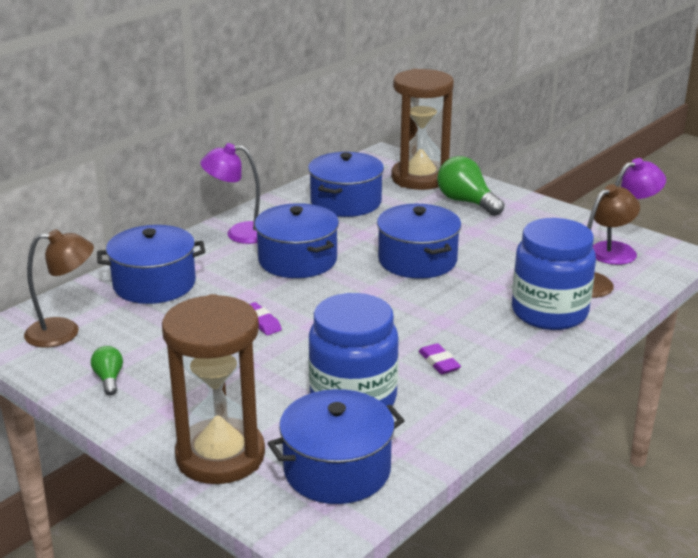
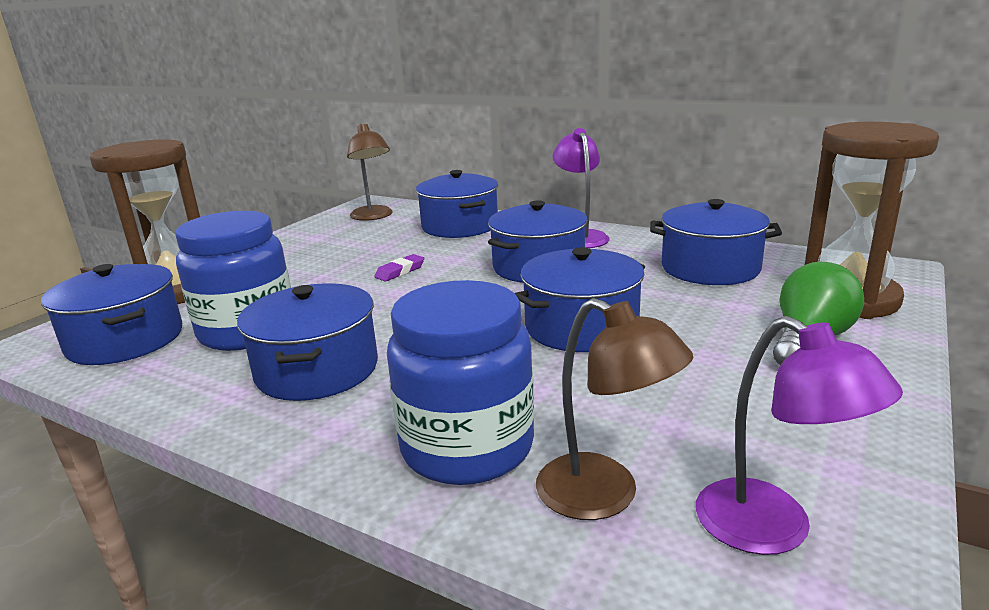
camera: 80 degrees right, 5 degrees down
green light bulb [91,346,123,395] -> none
purple eraser [419,343,461,374] -> blue pot [237,283,378,401]

